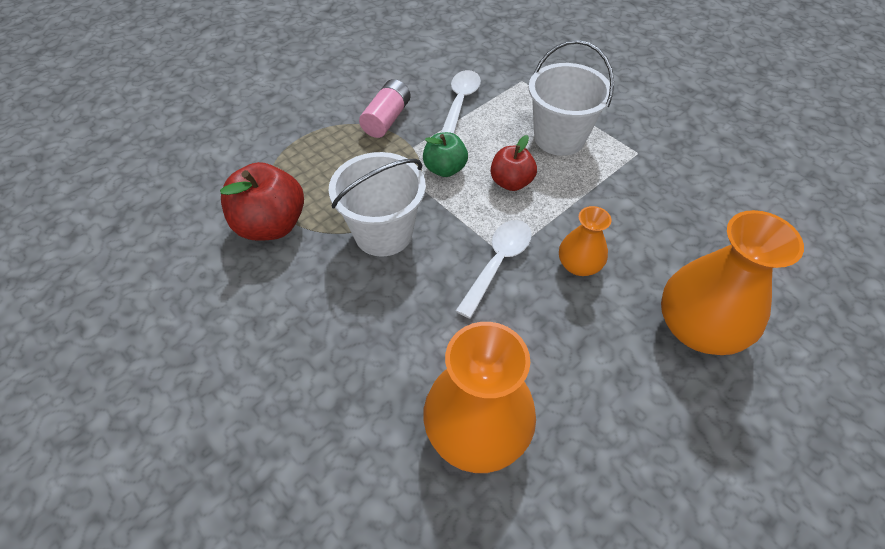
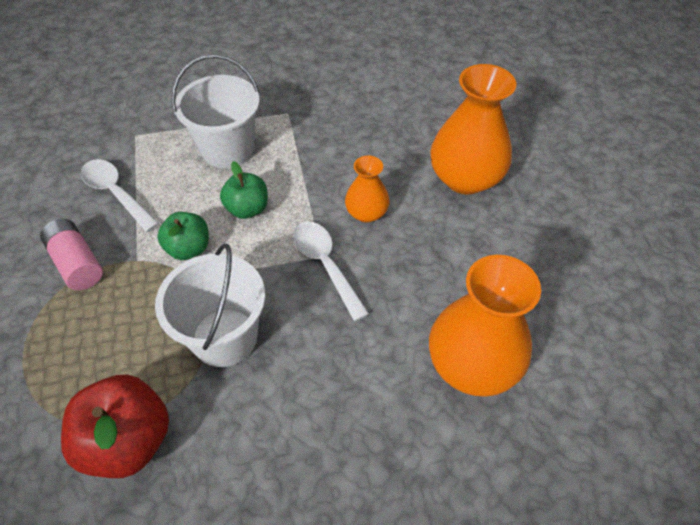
camera: 60 degrees left, 0 degrees up
red apple [491,135,537,191] -> green apple [220,161,268,219]

